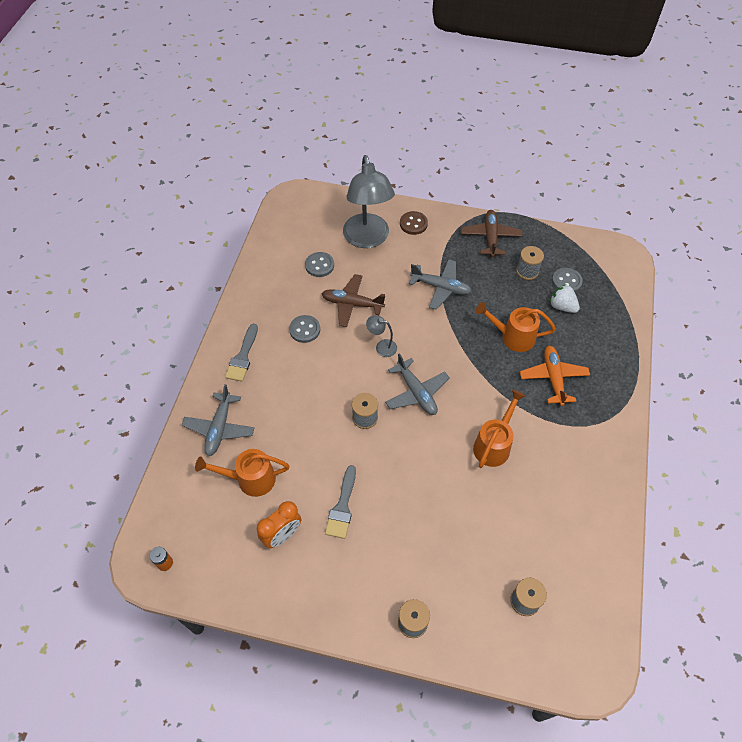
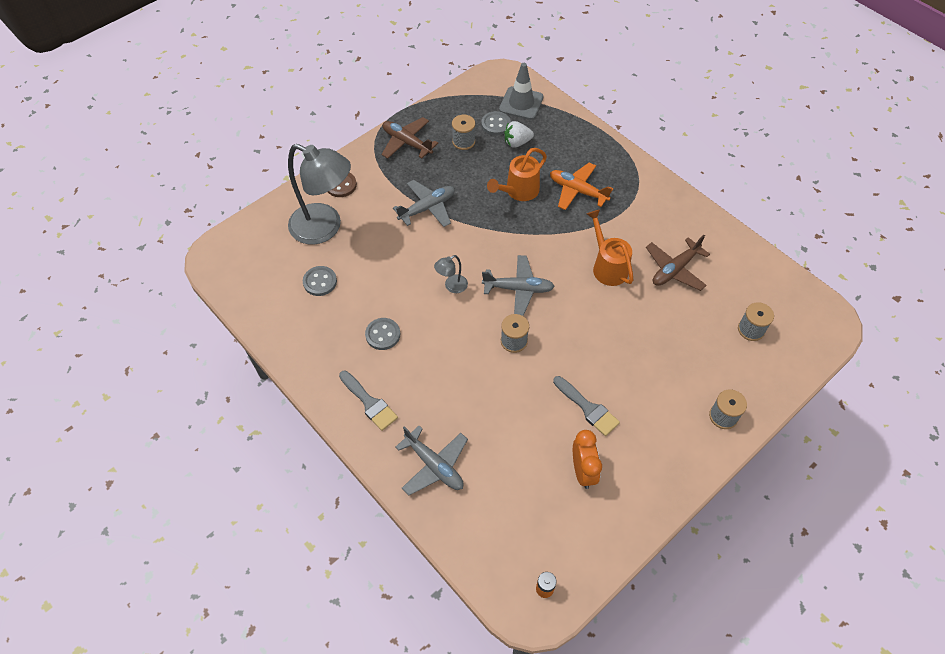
camera: 55 degrees left, 0 degrees up
orange watering can [195,449,289,497] -> none
brown plane [322,274,385,327] -> brown plane moved to [646,235,710,291]
none -> grey traffic cone [499,63,543,120]

